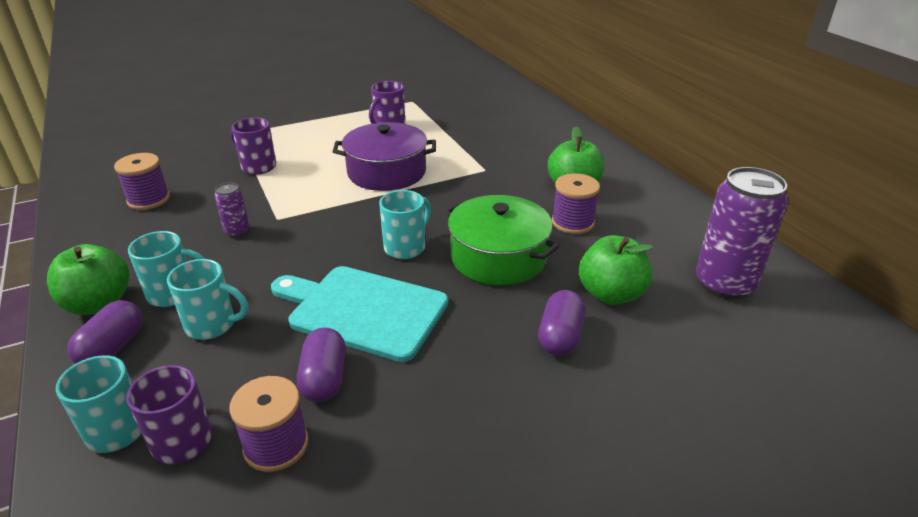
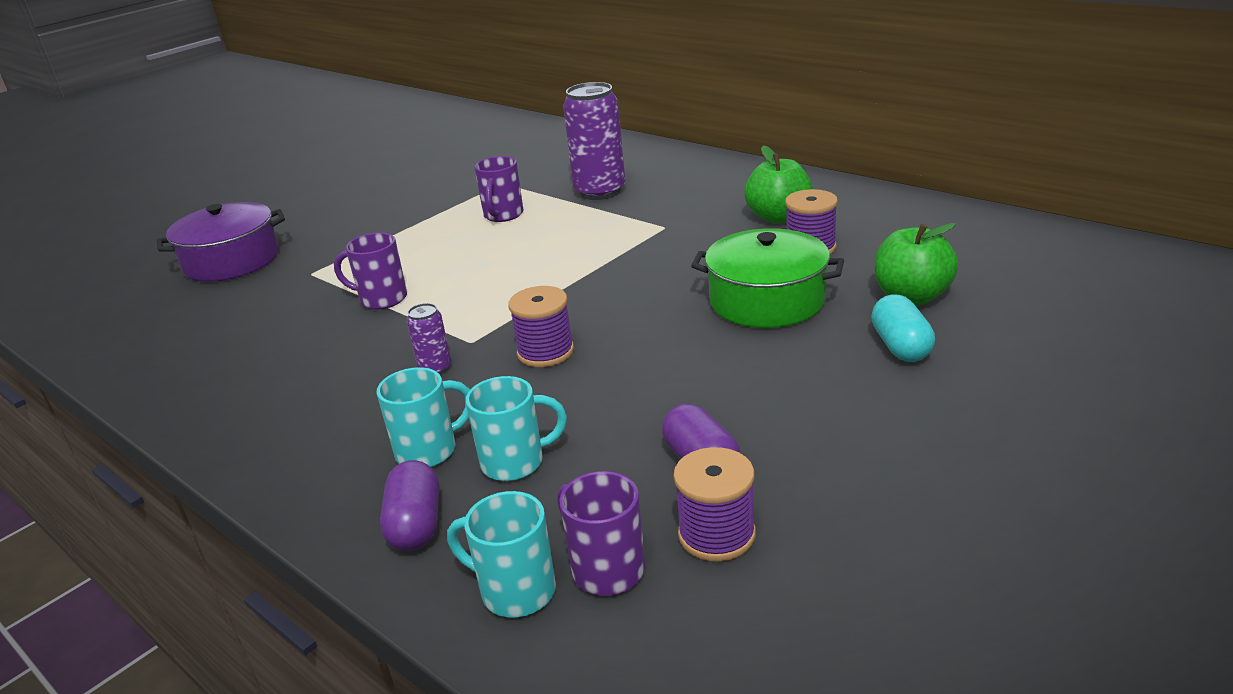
camera: 20 degrees left, 5 degrees down
green apple [47,244,129,315] -> none
purple spool [114,153,170,210] -> purple spool moved to [508,286,574,367]
turquoise cutting board [271,266,448,362] -> none
purple pot [333,122,436,191] -> purple pot moved to [157,202,285,282]
turquoise mug [379,190,431,259] -> none
purple capsule [538,290,585,356] -> turquoise capsule [871,295,935,362]
purple can [696,167,788,300] -> purple can moved to [563,82,625,200]

